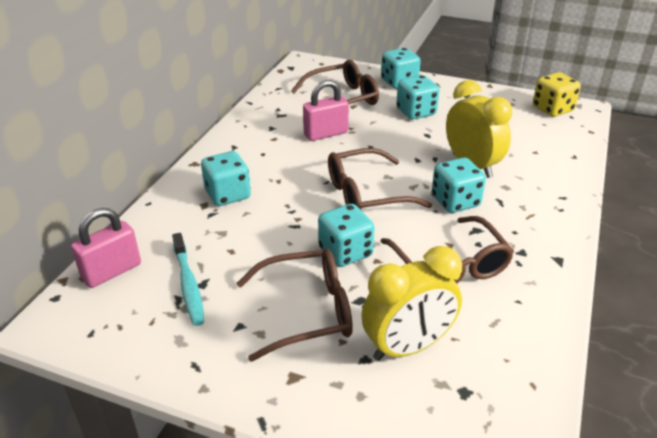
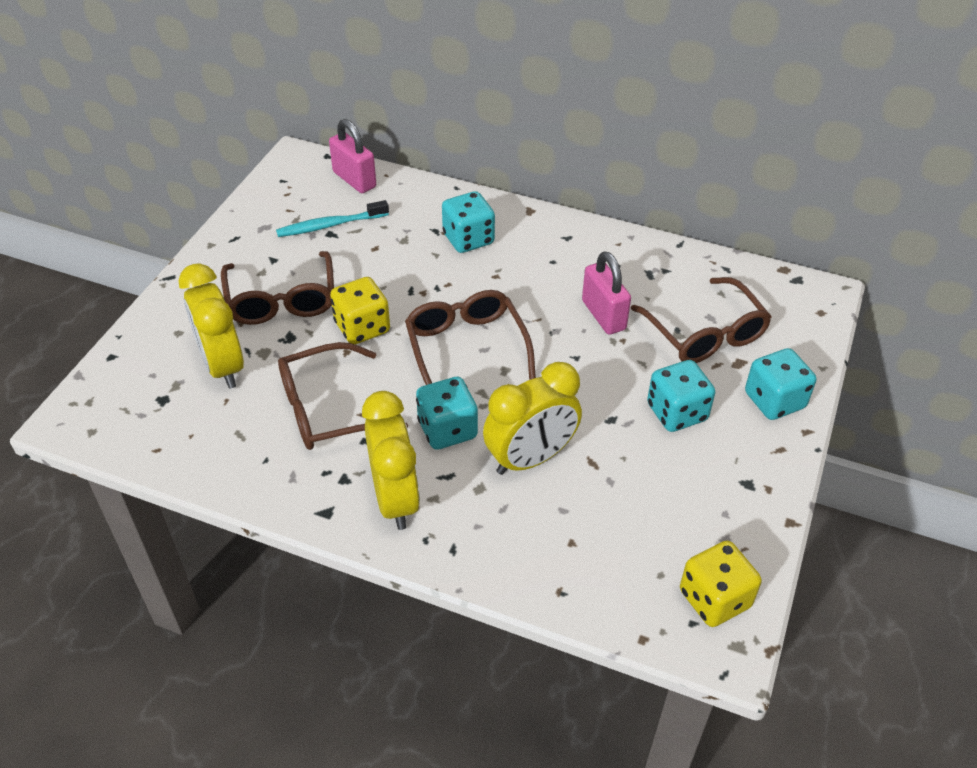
camera: 90 degrees right, 10 degrees up
turquoise dice [318,204,374,267] -> yellow dice [330,277,390,344]
none -> yellow clock [362,391,420,530]

